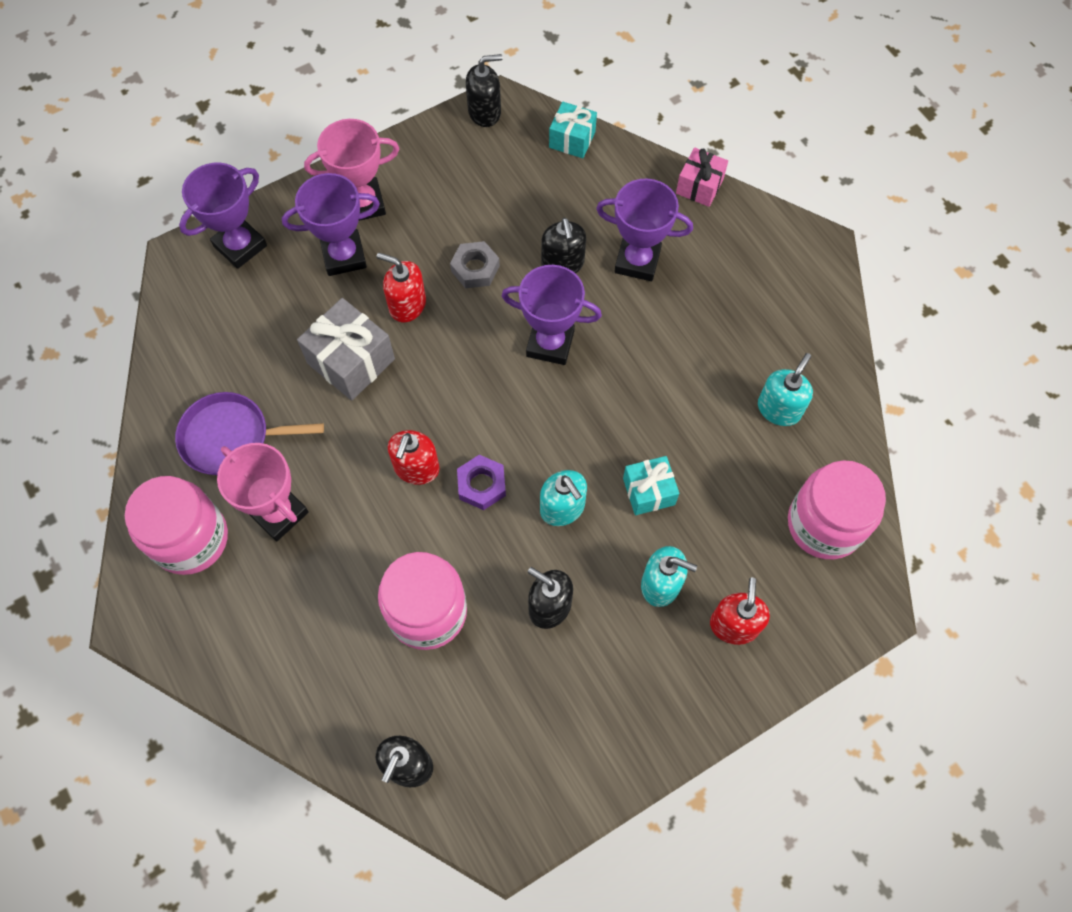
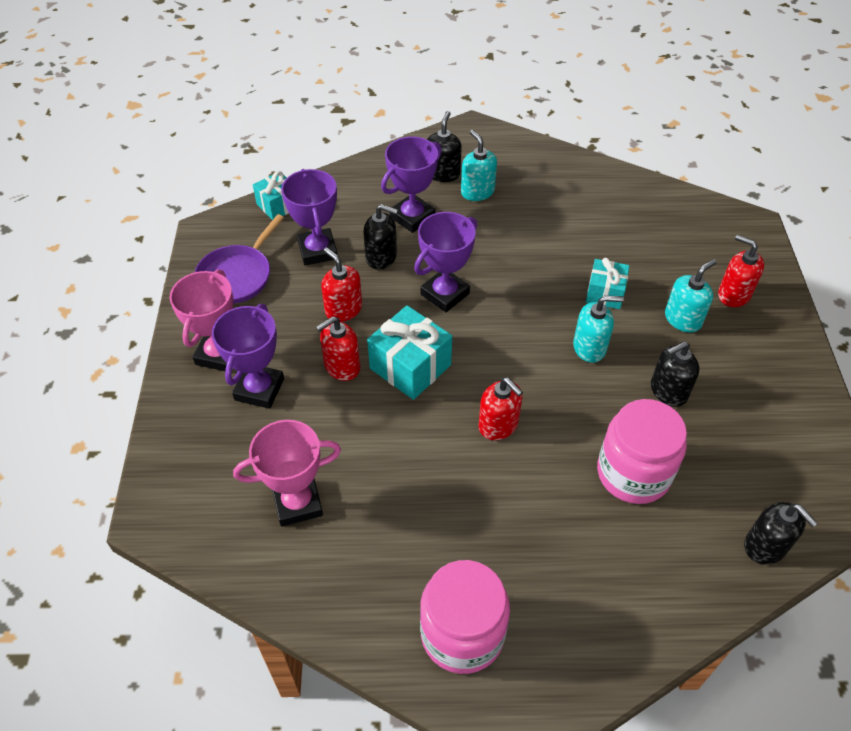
camera: 60 degrees left, 15 degrees down
purple pan [175,392,324,475] -> purple pan moved to [195,214,284,304]
purple trophy [179,163,267,269] -> purple trophy moved to [281,169,337,266]
pink trophy [217,443,309,541] -> pink trophy moved to [233,420,341,527]
grey gift [297,298,395,401] -> none
grey nut [450,241,500,288] -> red soap dispenser [321,247,362,322]
purple nut [457,455,506,510] -> none
black soap dispenser [466,54,503,127] -> black soap dispenser moved to [427,111,462,182]
pink gift [676,147,728,207] -> none
turquoise soap dispenser [758,353,813,426] -> turquoise soap dispenser moved to [461,130,497,201]
pink jar [788,460,886,559] -> none
none -> turquoise gift [367,305,452,400]

